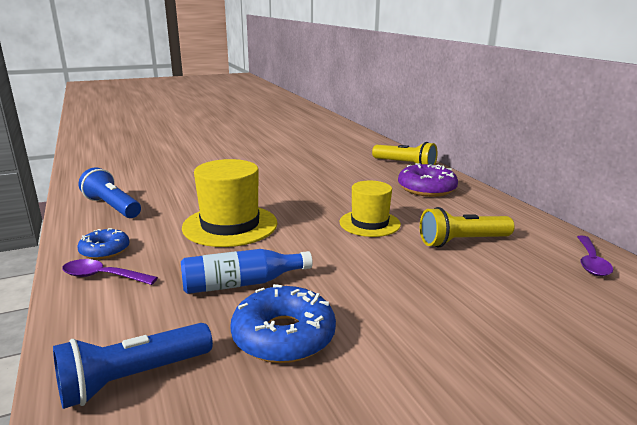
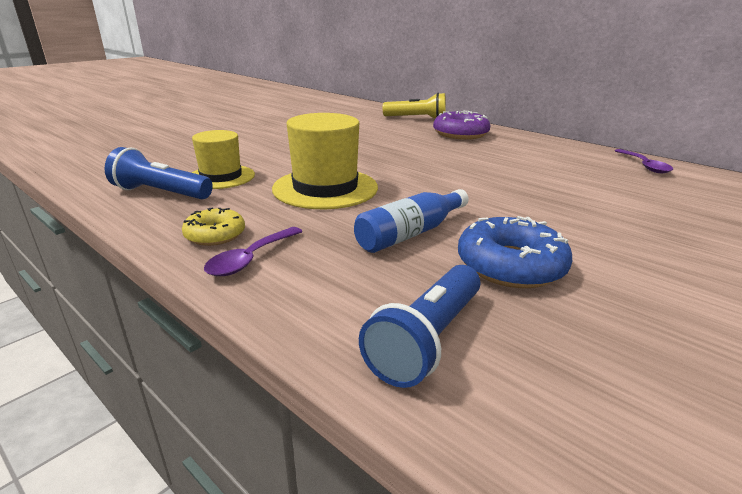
camera: 25 degrees left, 5 degrees up
purple spoon [62,259,158,285] -> purple spoon turned 45 degrees counterclockwise [204,227,303,276]
blue donut [77,228,129,259] -> yellow donut [182,207,245,246]
yellow hat [339,181,401,237] -> yellow hat moved to [192,130,255,189]
yellow flashlight [420,207,515,248] -> none

